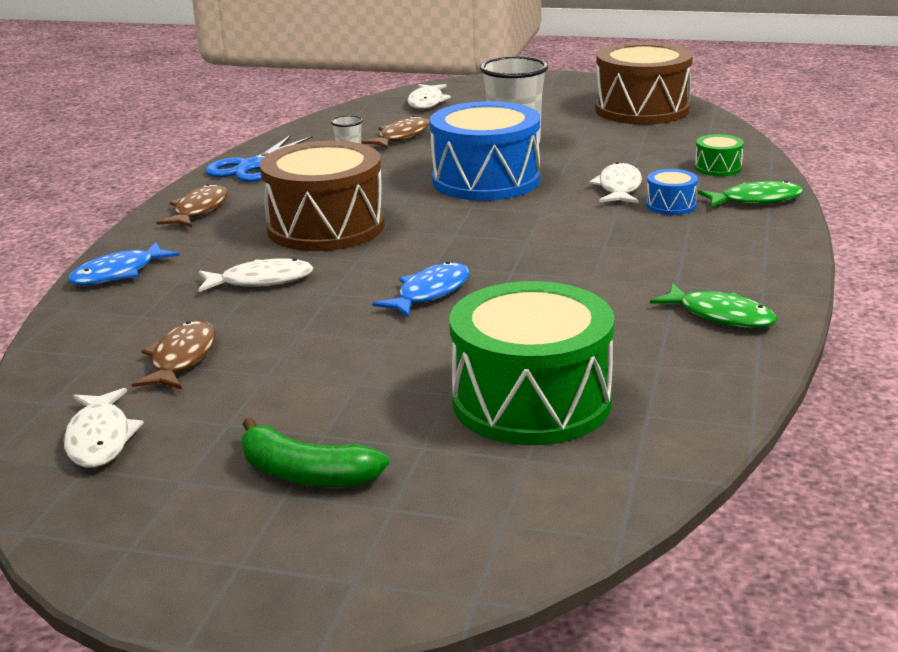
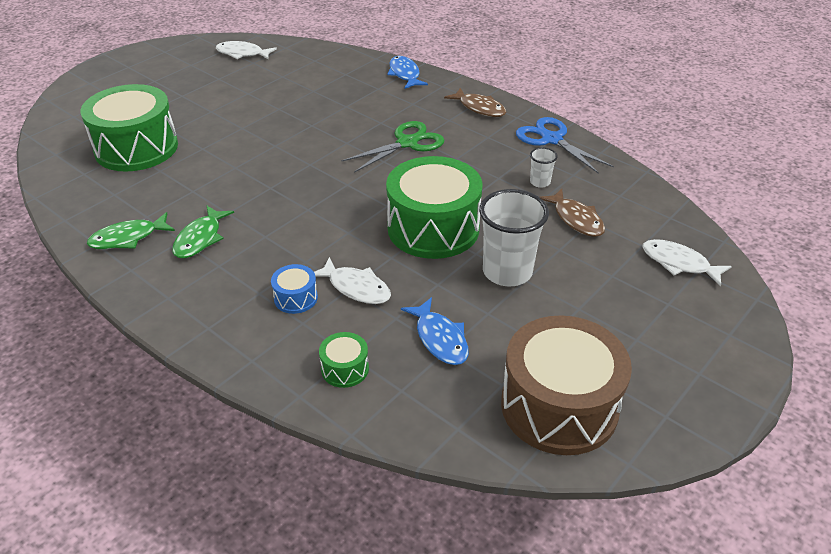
camera: 115 degrees right, 15 degrees up
brown fish [132,320,216,389] -> none
white fish [198,258,314,292] -> none
green banana [242,418,389,488] -> none
brown drum [260,141,384,251] -> green scissors [342,121,445,173]
blue fish [372,262,469,318] -> blue fish moved to [401,297,469,365]
blue drum [430,101,540,201] -> green drum [386,156,483,259]
green fish [698,181,803,207] -> green fish moved to [172,206,234,258]

